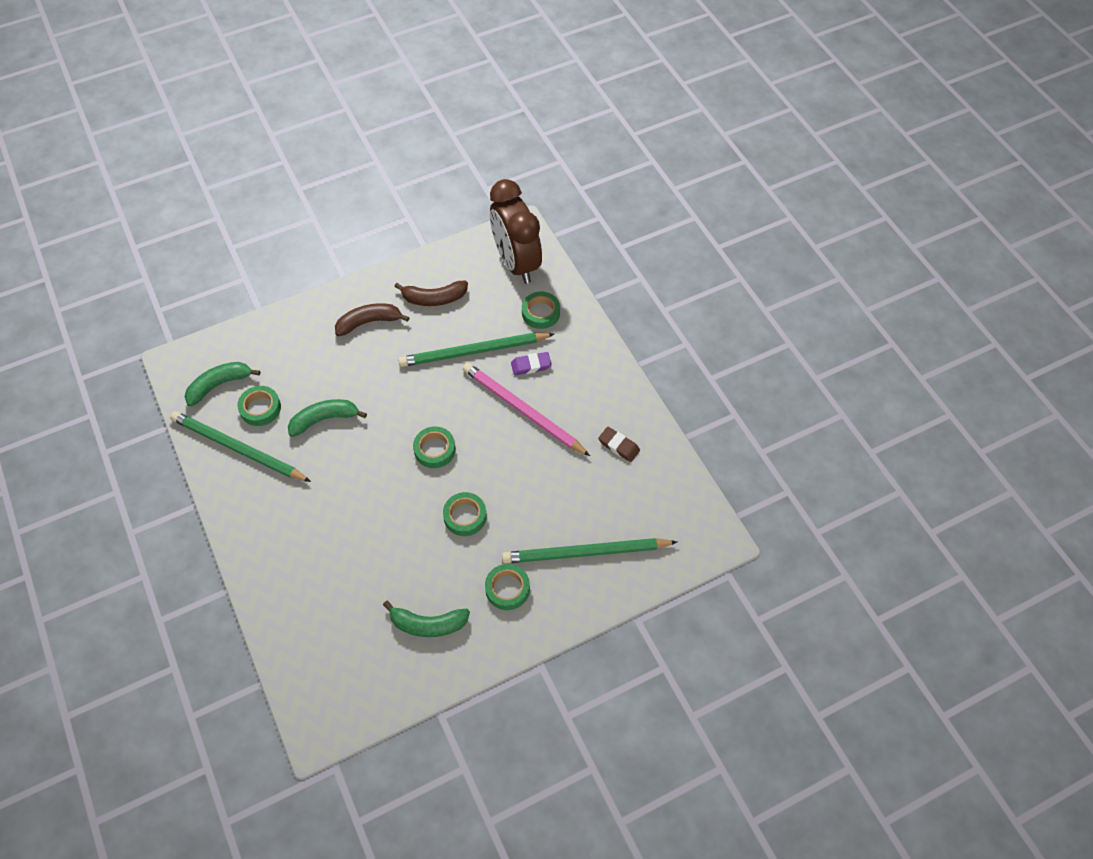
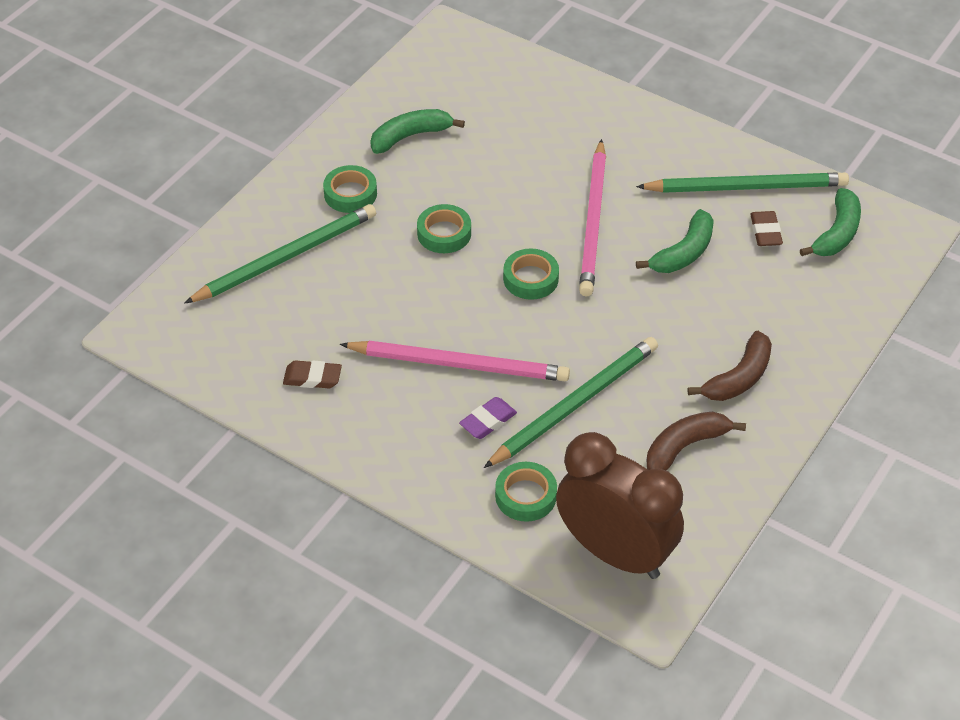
camera: 150 degrees right, 10 degrees down
green tape [238,386,281,426] -> brown eraser [750,211,783,246]
none -> pink pencil [579,139,606,296]

